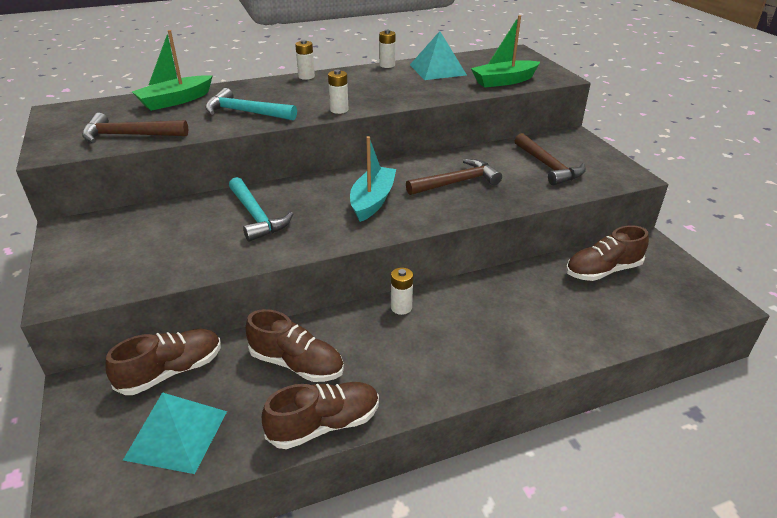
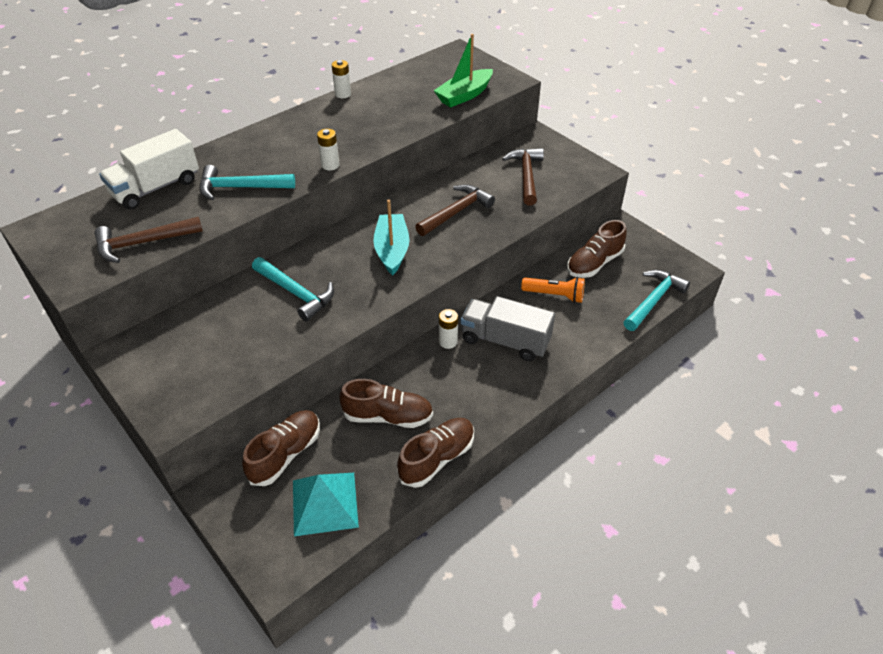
camera: 20 degrees left, 10 degrees up
green boat [132,30,213,111] -> white truck [99,129,199,210]
white battery [295,40,315,80] -> none
turquoise pyramid [410,31,467,80] -> none
brown hammer [514,133,586,186] -> brown hammer turned 135 degrees counterclockwise [502,148,544,205]
none -> grey truck [461,296,555,361]
none -> orange flashlight [521,277,585,303]
none -> turquoise hammer [624,270,690,331]

